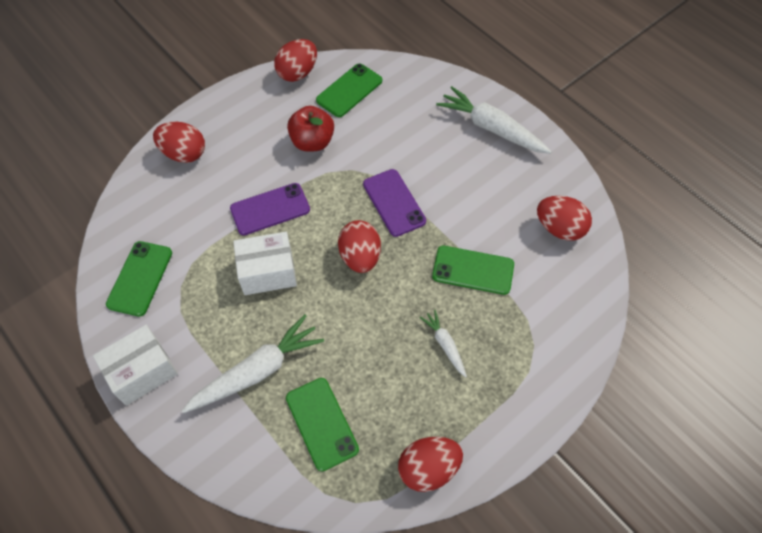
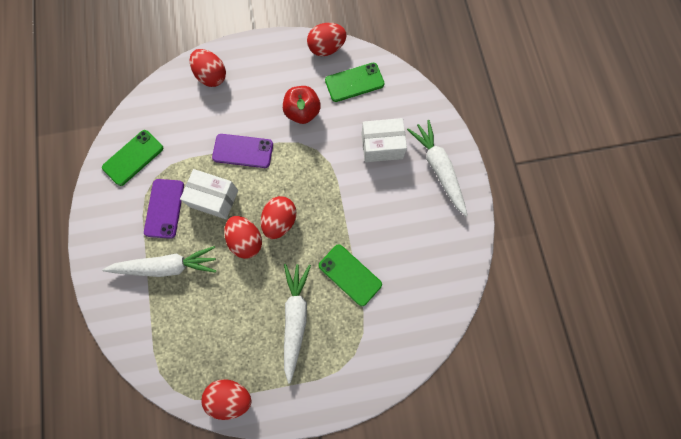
camera: 30 degrees right, 15 degrees up
white box [93,325,178,406] -> white box moved to [362,118,407,162]
green phone [286,378,359,472] -> none
purple phone [363,169,426,237] -> purple phone moved to [144,179,184,239]
white carrot [420,310,467,377] -> white carrot [284,264,311,384], size x1.93
red egg [537,196,592,241] -> red egg moved to [224,216,262,259]

